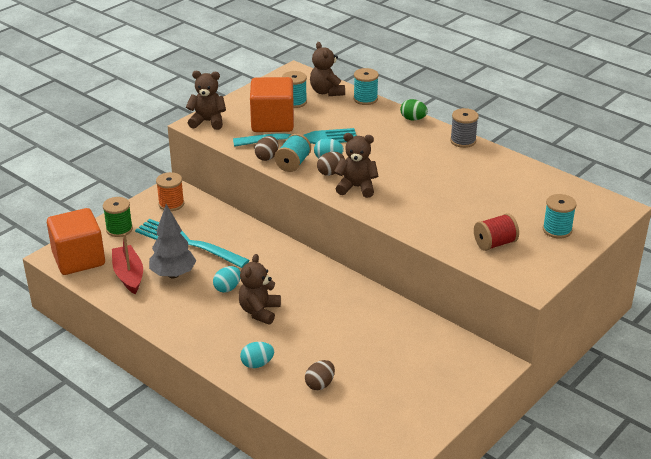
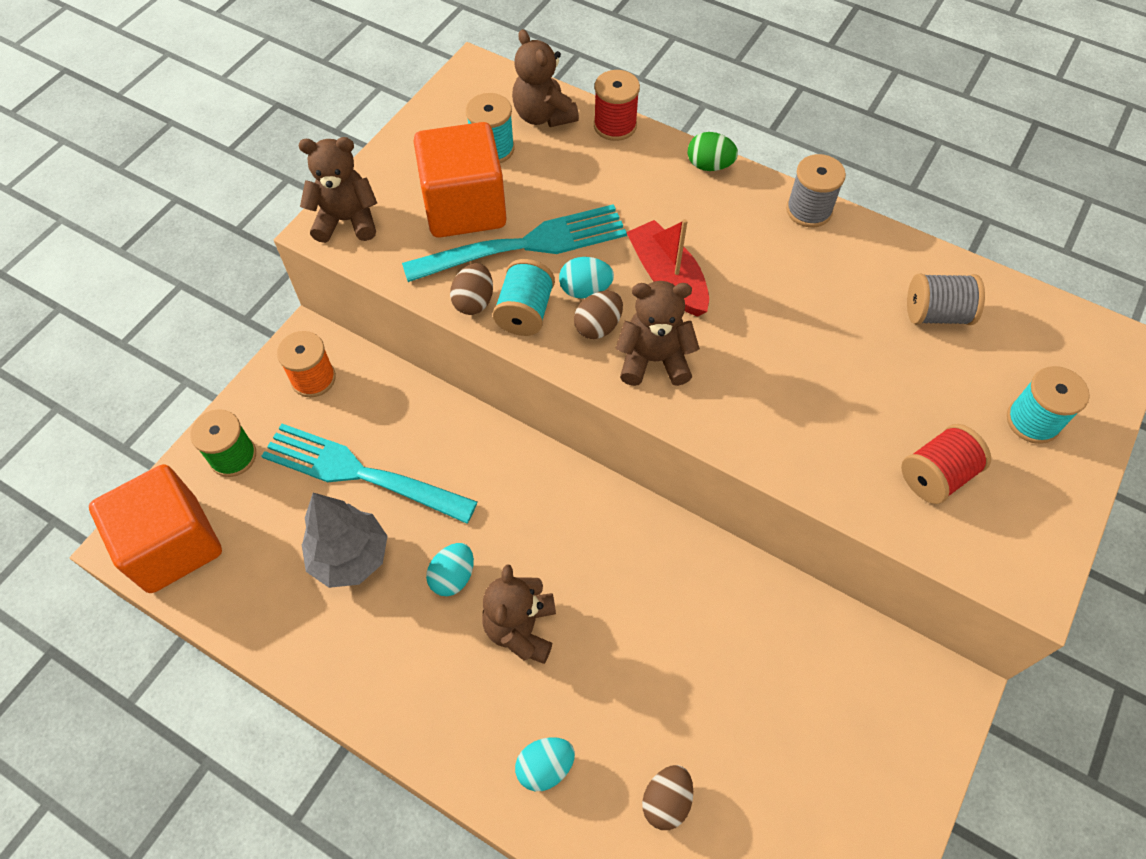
camera: 10 degrees left, 25 degrees up
red boat [112,233,143,294] -> red boat moved to [626,219,709,317]
turquoise spool [353,68,379,105] -> red spool [594,70,640,141]
none -> grey spool [907,273,985,325]

